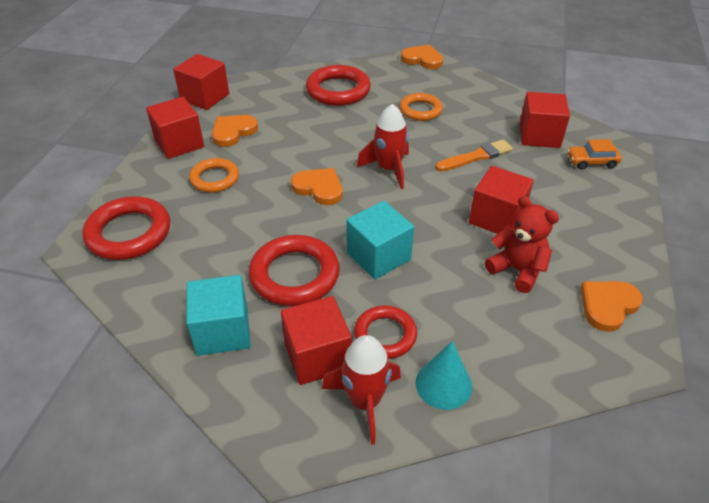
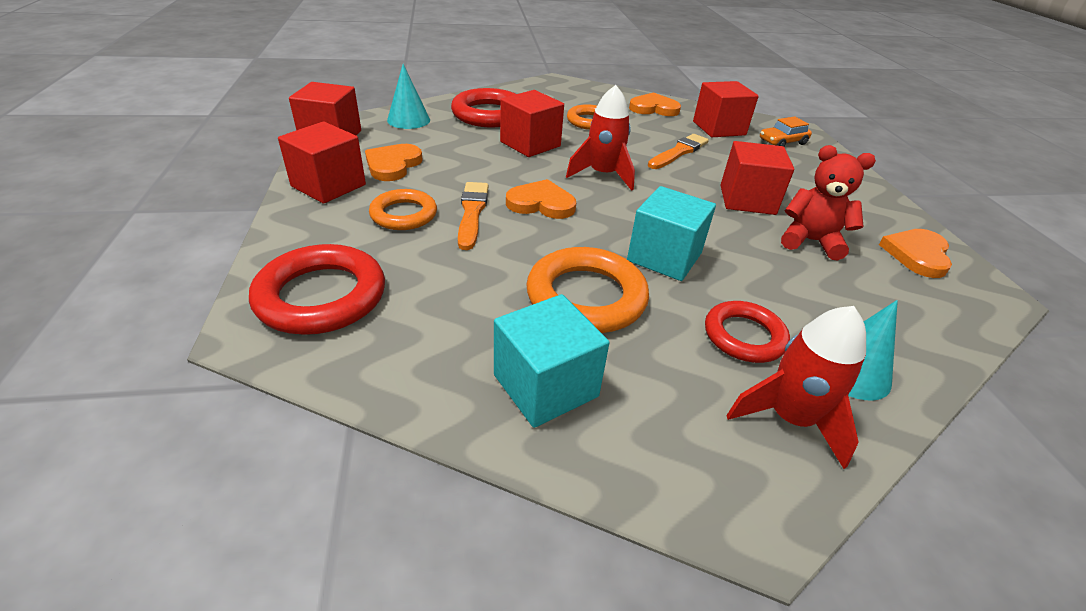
camera: 25 degrees left, 5 degrees down
red ring [249,235,340,306] -> orange ring [526,247,649,333]
red cube [281,296,352,385] -> red cube moved to [500,90,564,157]
orange heart [401,45,443,69] -> orange heart moved to [629,92,681,116]
none -> turquoise cone [387,64,430,129]
none -> orange brush [458,182,489,250]

